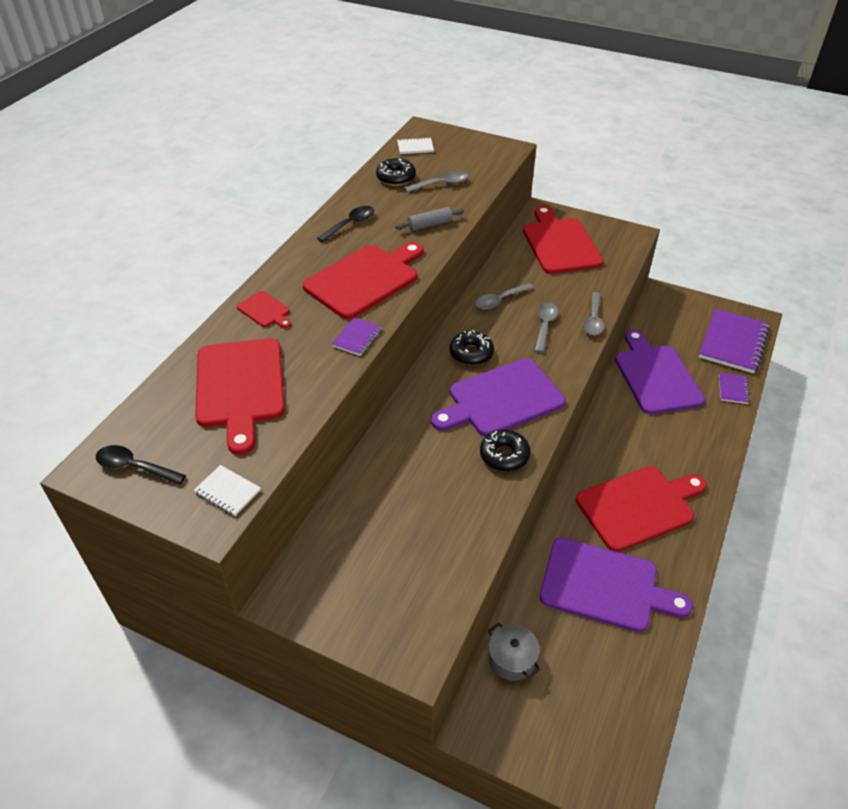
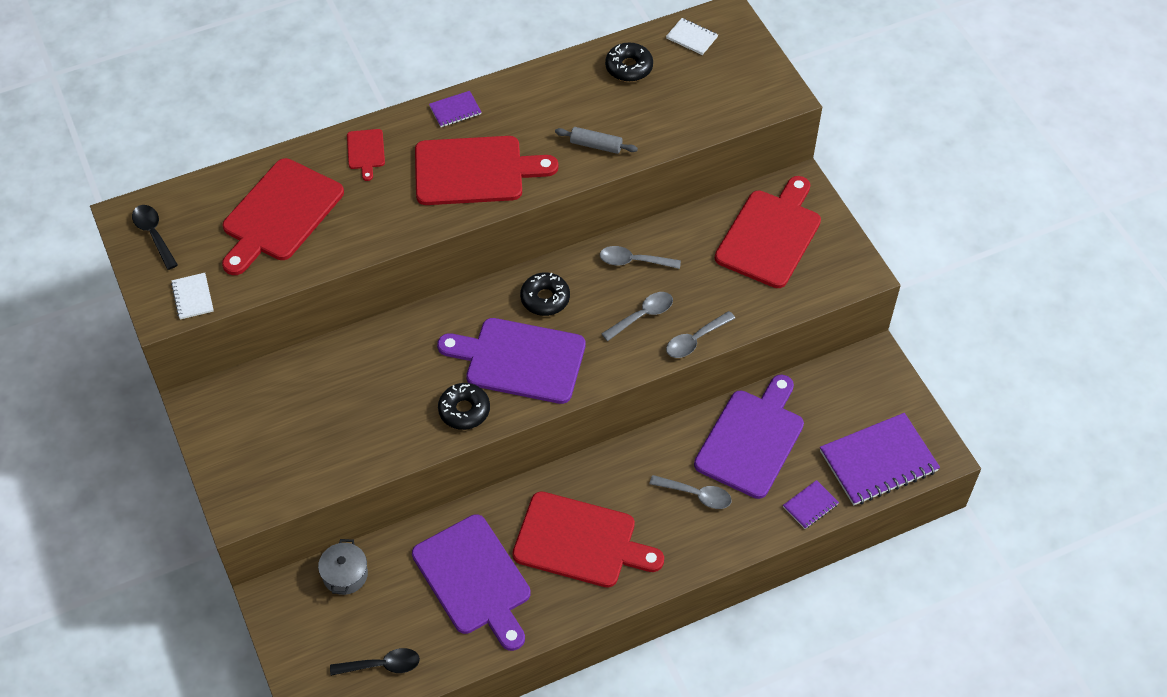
camera: 40 degrees right, 10 degrees up
black spoon [317,206,374,242] -> black spoon moved to [330,648,420,676]
purple notebook [332,317,382,356] -> purple notebook moved to [429,91,481,127]
grey spoon [404,171,469,192] -> grey spoon moved to [649,475,732,509]

